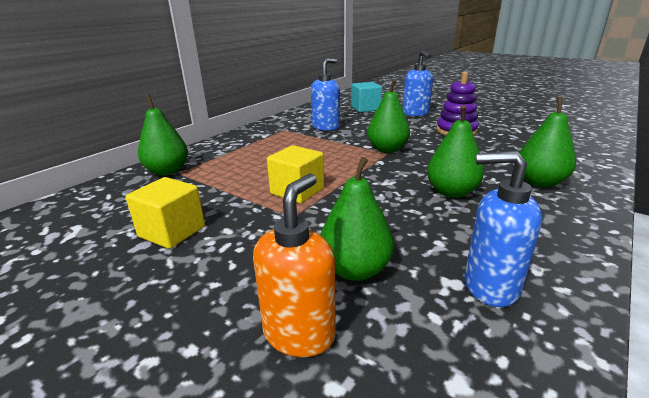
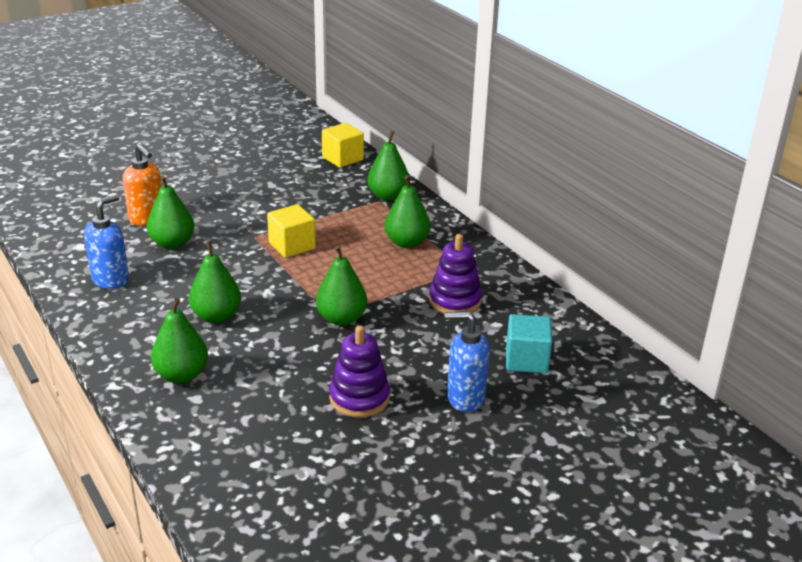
camera: 110 degrees right, 5 degrees up
yellow cube [126,177,205,249] -> yellow cube moved to [322,123,364,168]
blue soap dispenser [311,58,340,131] -> purple stacking toy [429,234,482,314]
none -> green pear [385,175,430,248]

